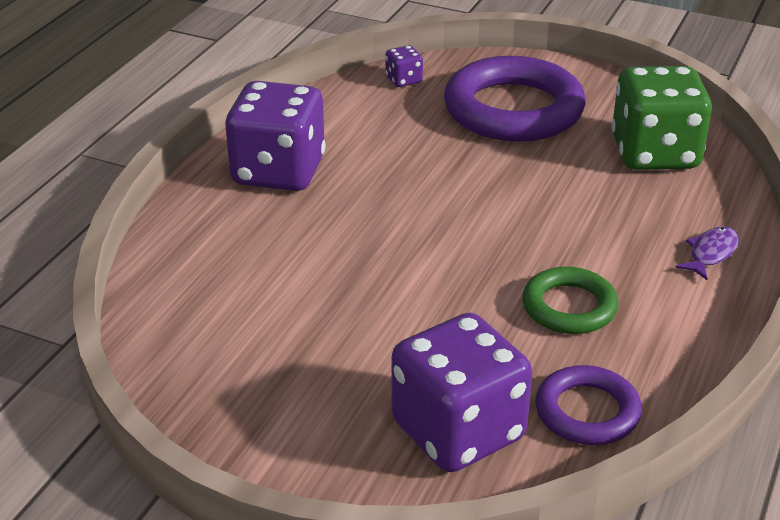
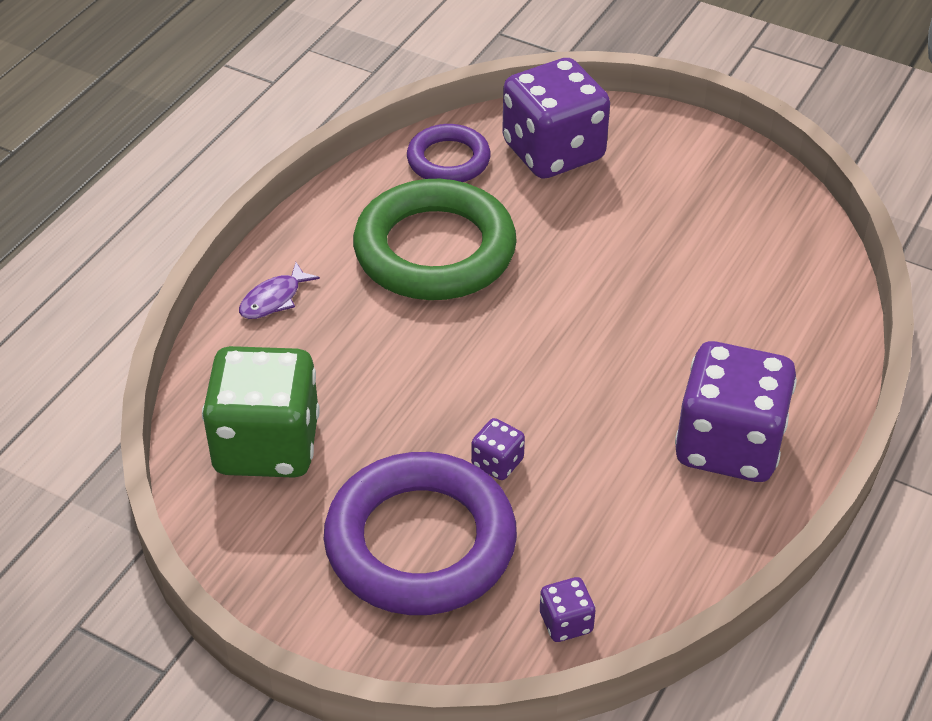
camera: 175 degrees left, 10 degrees up
green ring [522,267,619,334] -> green ring [353,179,517,300], size x1.83
none -> purple dice [471,418,525,480]

